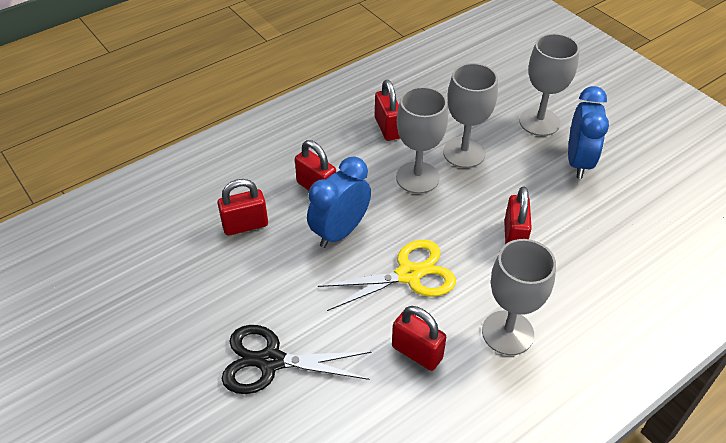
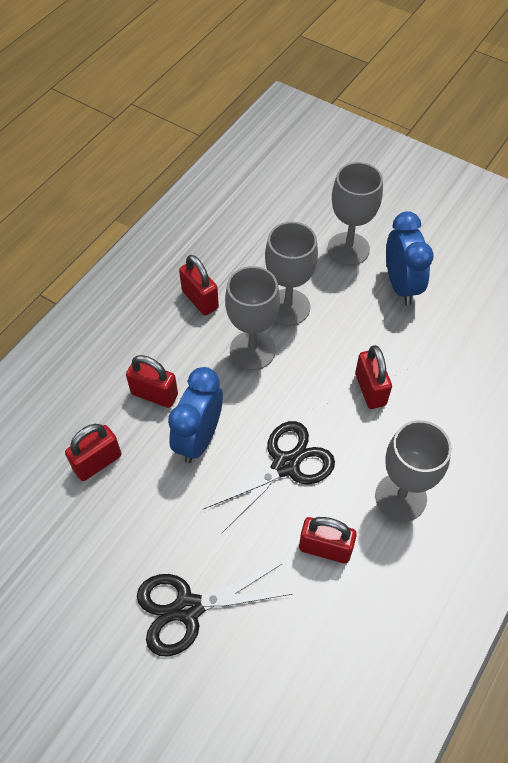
camera: 20 degrees left, 10 degrees up
yellow scissors [318,240,456,311] -> black scissors [202,421,335,533]

